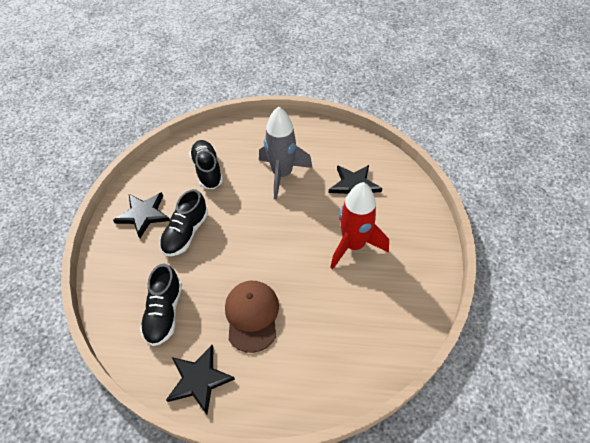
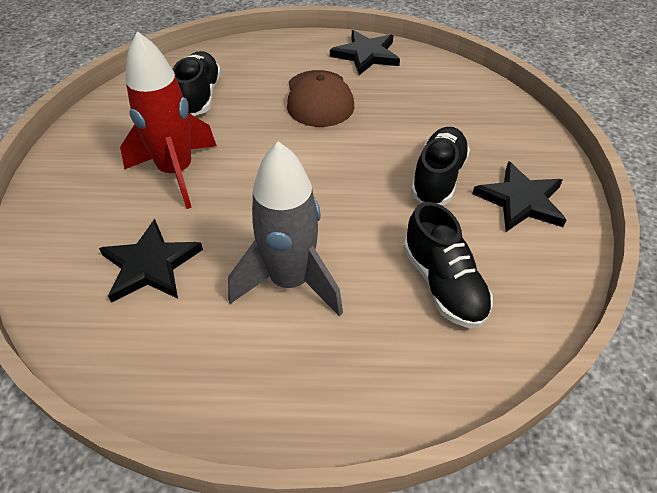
camera: 175 degrees right, 5 degrees down
black shoe [140,264,182,346] -> black shoe moved to [173,51,221,116]

